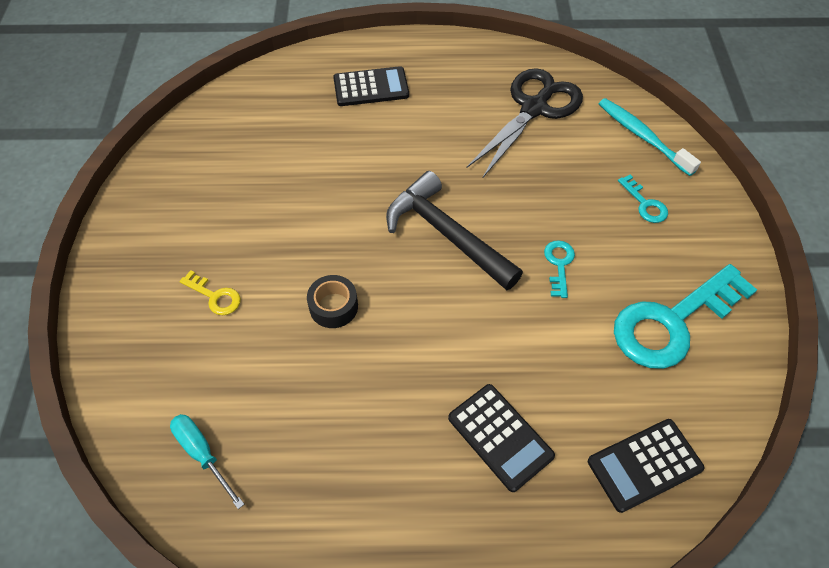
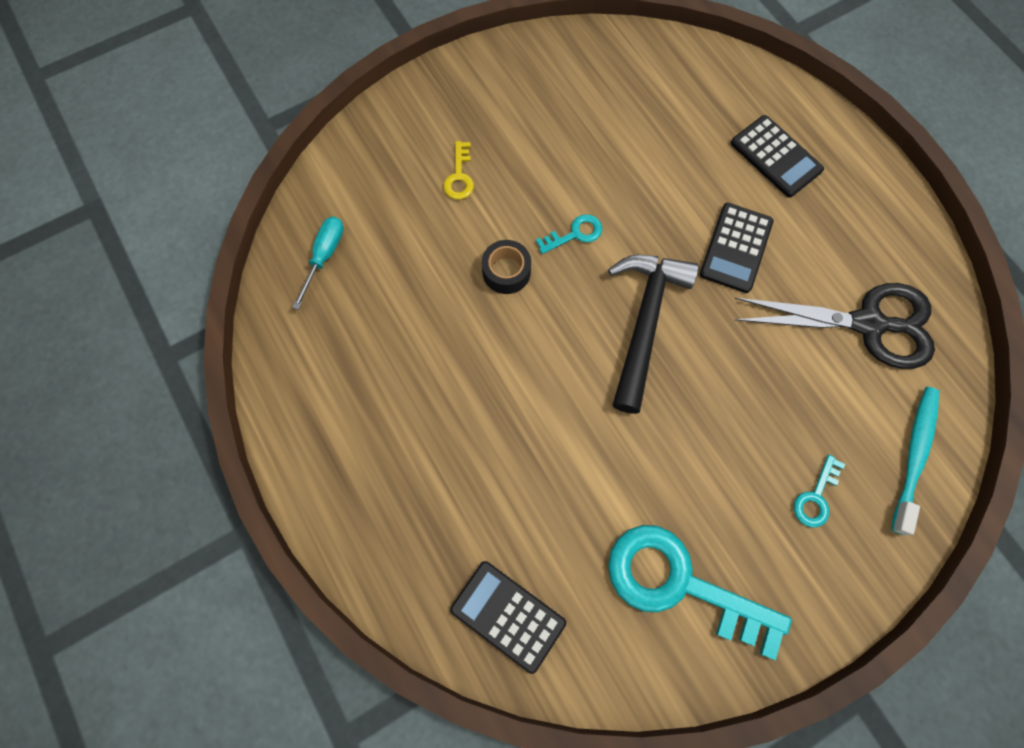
camera: 60 degrees right, 15 degrees up
black calculator [448,384,555,492] -> black calculator moved to [700,203,773,293]
turquoise key [544,240,575,298] -> turquoise key moved to [536,214,602,254]

